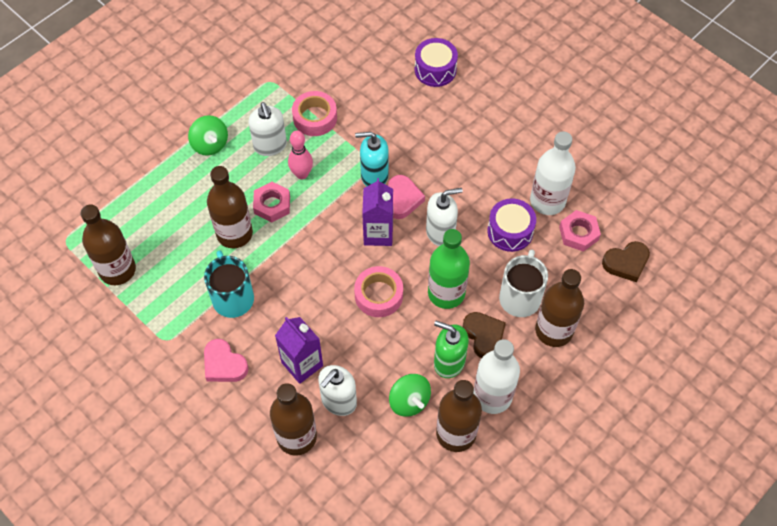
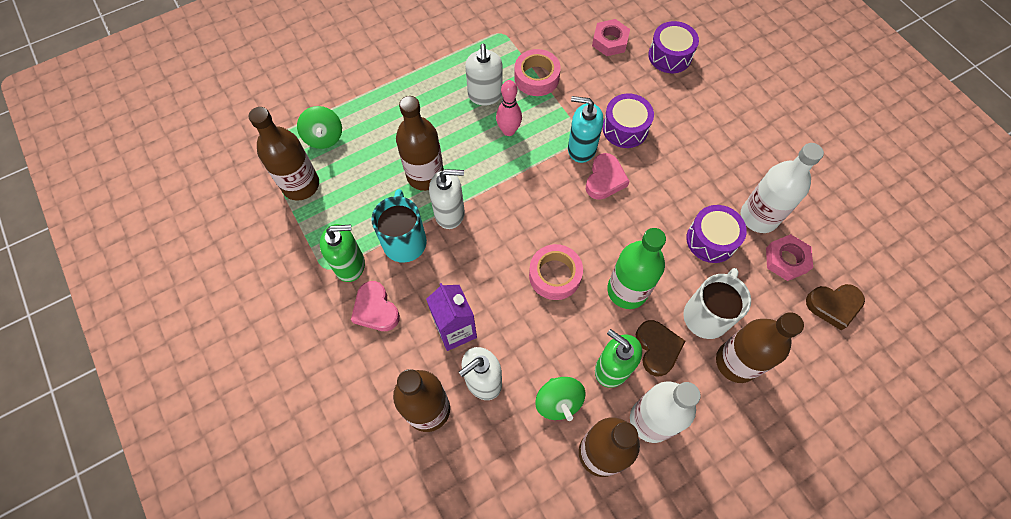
camera: 15 degrees right, 5 degrees up
green spinning top [188,115,228,156] -> green spinning top moved to [297,106,342,149]
pink nut [253,182,290,223] -> pink nut moved to [592,19,630,56]
purple carton [362,178,393,246] -> none
white soap dispenser [426,188,463,246] -> white soap dispenser moved to [429,169,465,229]
none -> green soap dispenser [320,224,365,282]
none -> purple drum [602,93,654,148]

